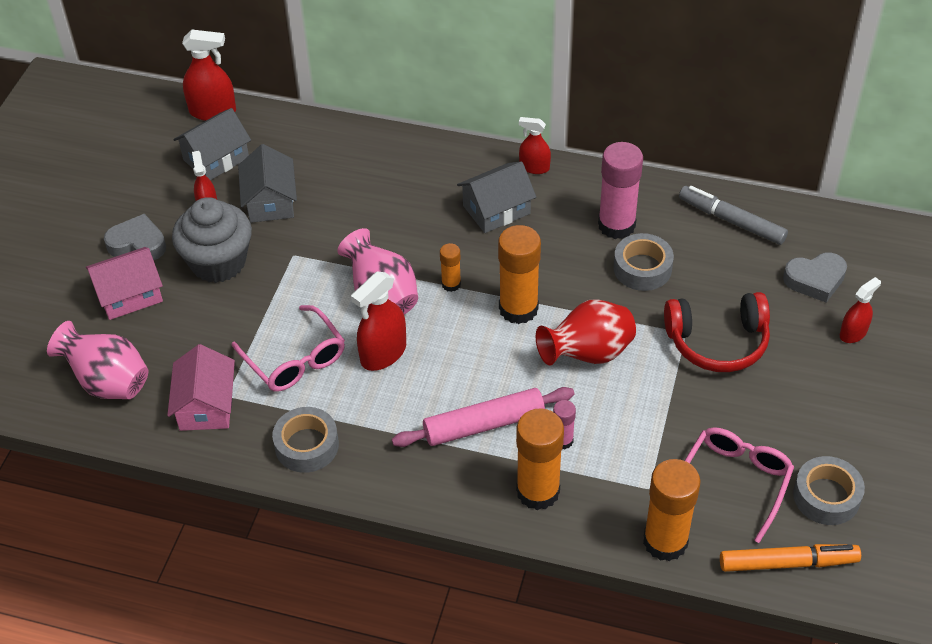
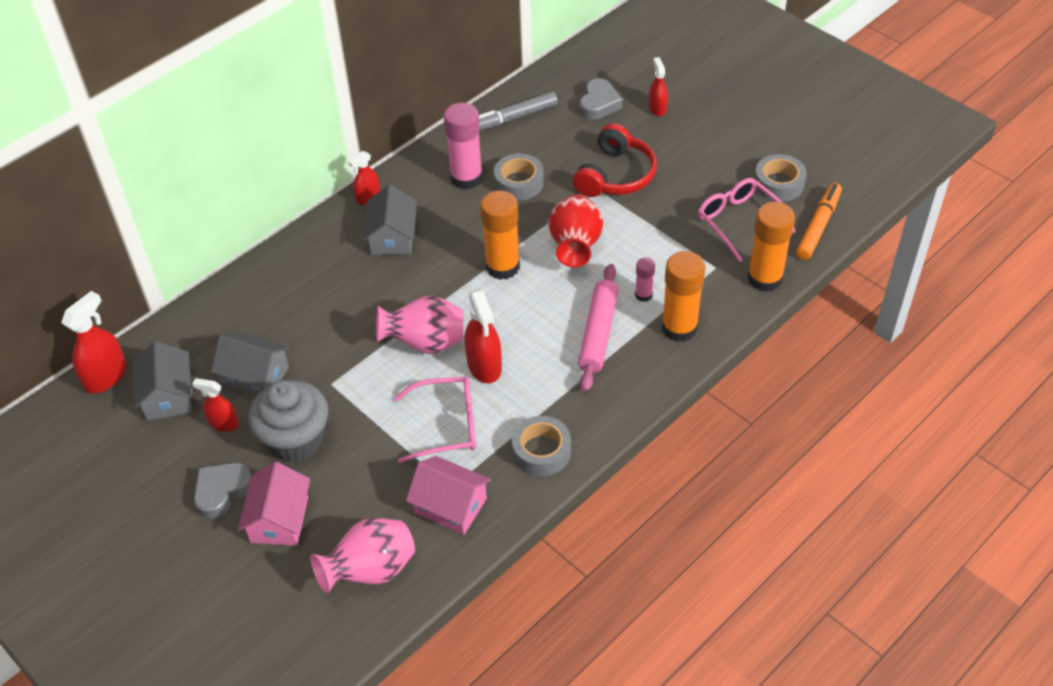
camera: 60 degrees left, 0 degrees up
orange glue stick [440,243,461,292] -> none

